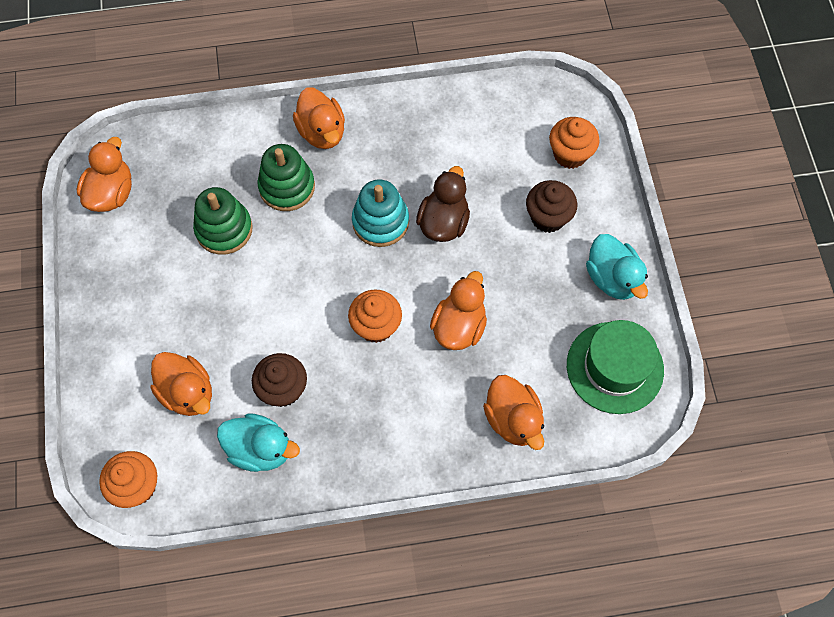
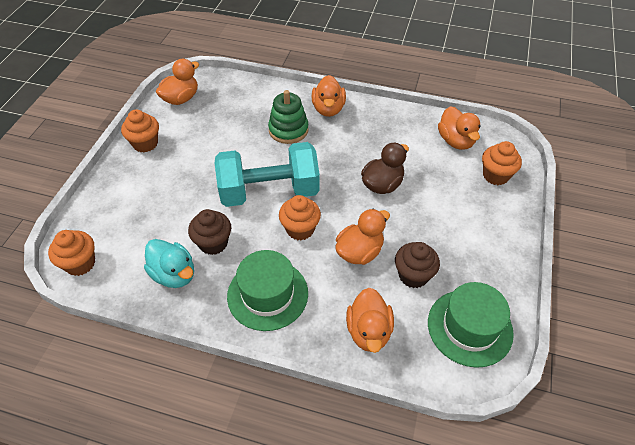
camera: 25 degrees right, 15 degrees down
orange duck [150,352,212,416] -> orange duck moved to [438,106,481,150]
green stacking toy [193,187,253,255] -> none
turquoise stacking toy [352,179,409,247] -> none
brown cupcake [526,180,577,233] -> brown cupcake moved to [395,242,440,288]
turquoise duck [586,234,648,300] -> none
none -> orange cupcake [121,109,159,152]
none -> turquoise dumbbell [215,142,320,207]
none -> green hat [227,250,308,331]

